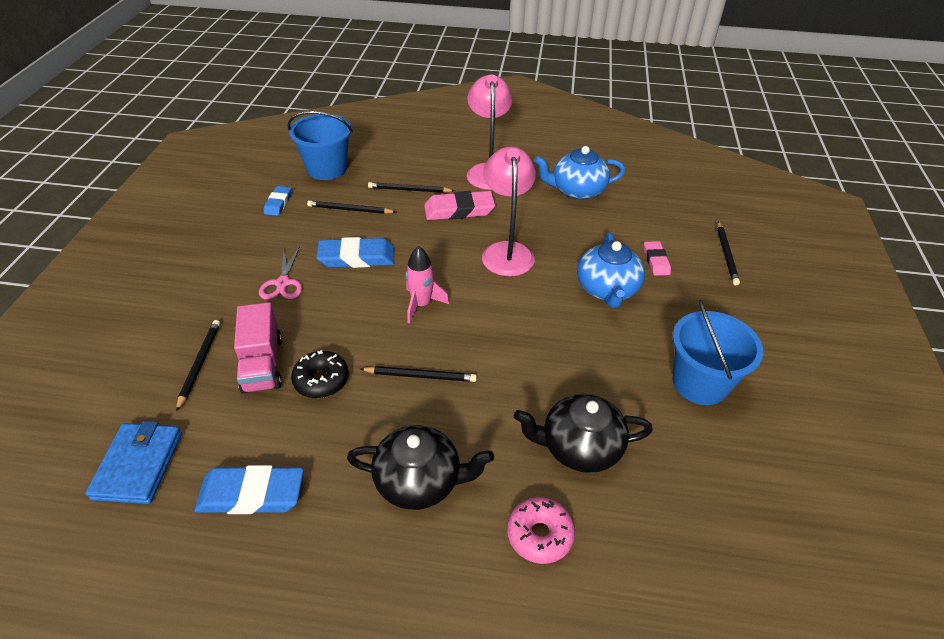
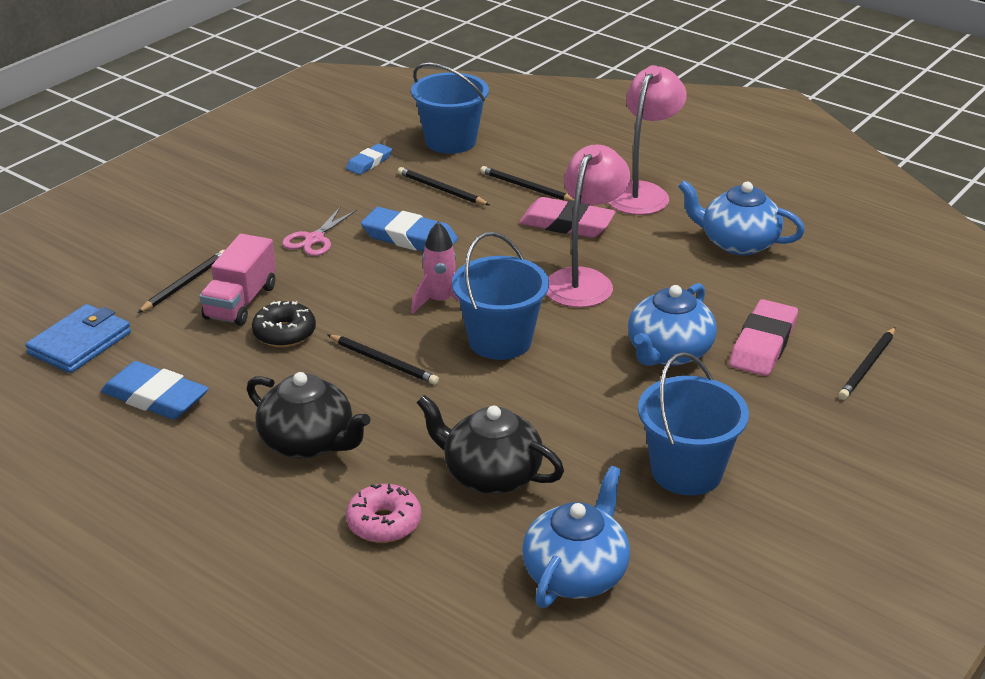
camera: 30 degrees right, 10 degrees down
pink eraser [644,241,671,276] -> pink eraser [729,299,798,376], size x1.70
none -> blue bucket [452,232,549,360]
none -> blue teapot [522,466,630,608]

